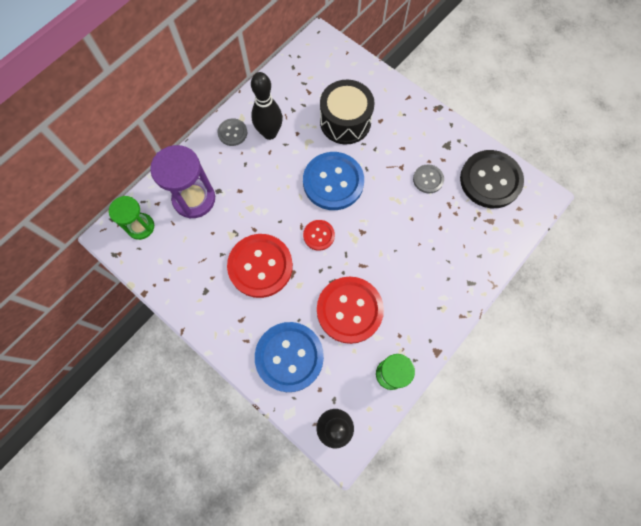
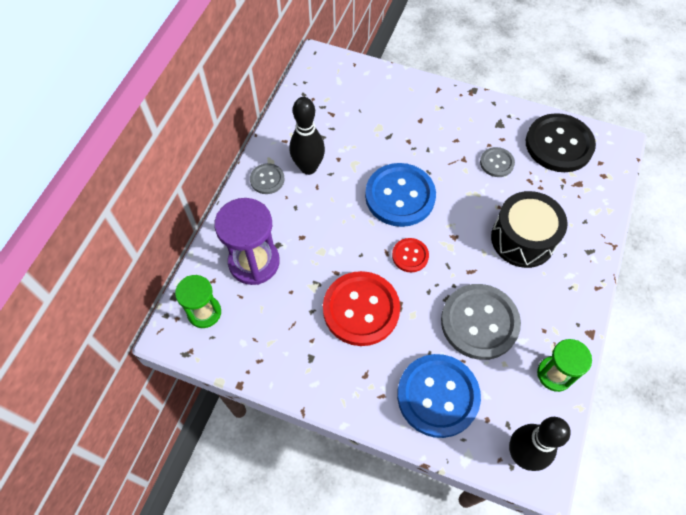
camera: 20 degrees left, 10 degrees down
red button [317,276,384,344] -> grey button [441,284,521,360]
black drum [320,80,375,144] -> black drum moved to [491,191,567,268]

